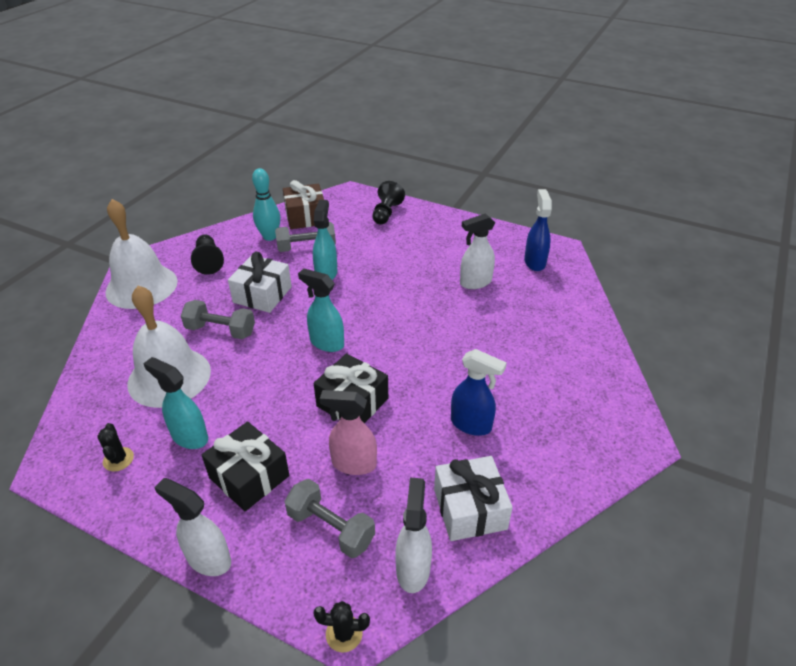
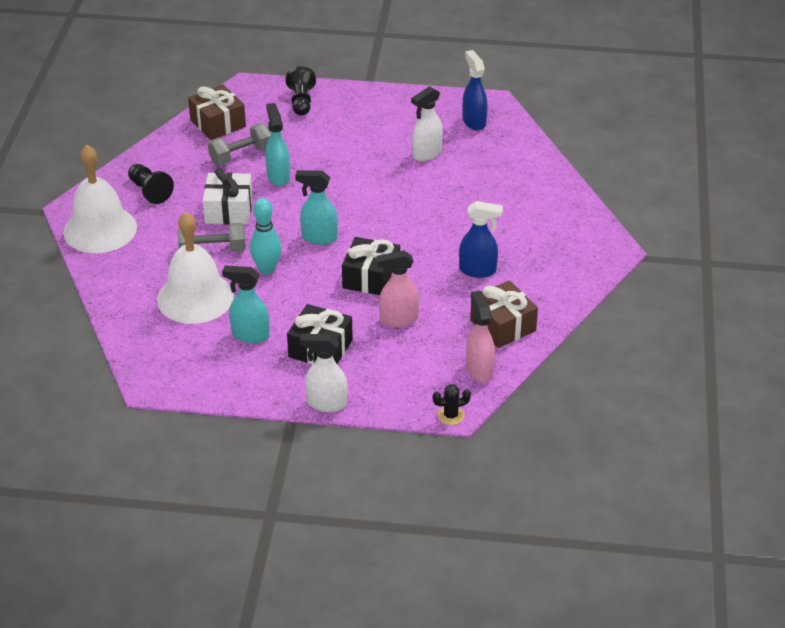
camera: 20 degrees left, 0 degrees up
black cactus [97,423,134,472] -> none
turquoise bowling pin [252,168,280,241] -> turquoise bowling pin moved to [250,198,282,275]
grey dumbbell [284,479,375,558] -> none
white spray bottle [395,478,432,593] -> pink spray bottle [466,291,495,383]
white gift [434,456,513,541] -> brown gift [470,280,538,348]

